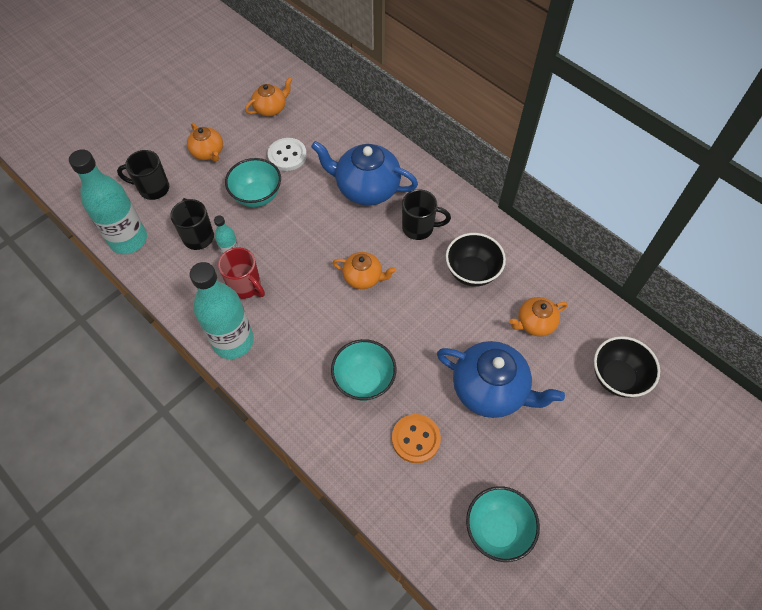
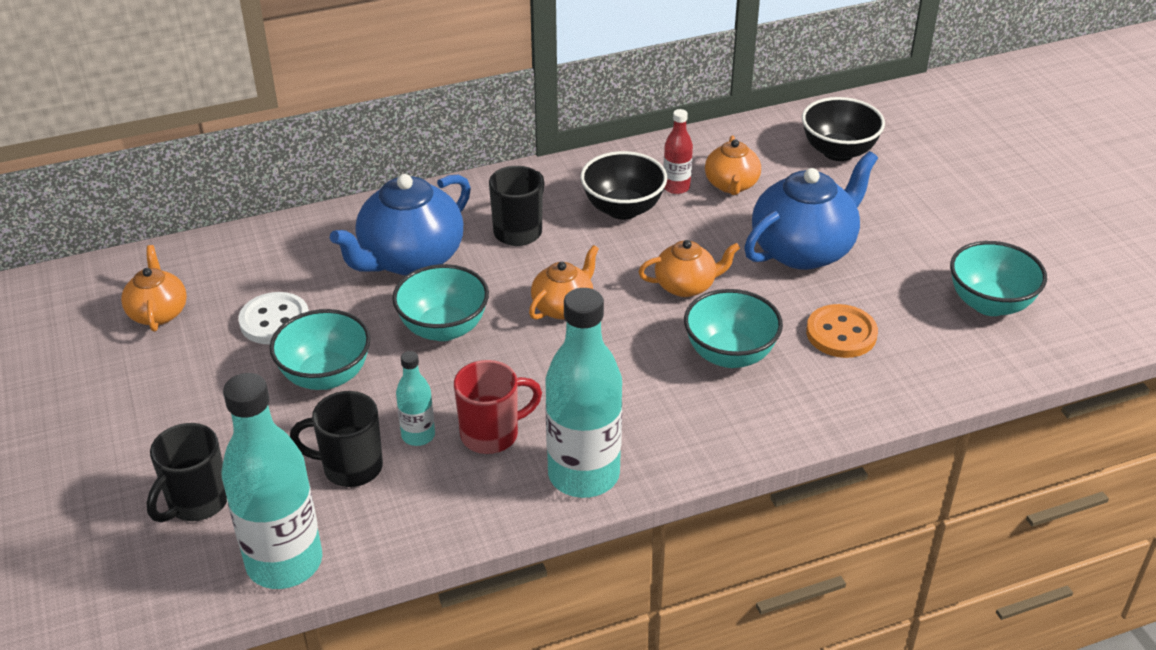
camera: 65 degrees left, 20 degrees down
orange teapot [187,123,223,162] -> orange teapot moved to [638,240,740,297]
none -> turquoise bowl [392,264,489,341]
none -> red bottle [663,109,693,194]

